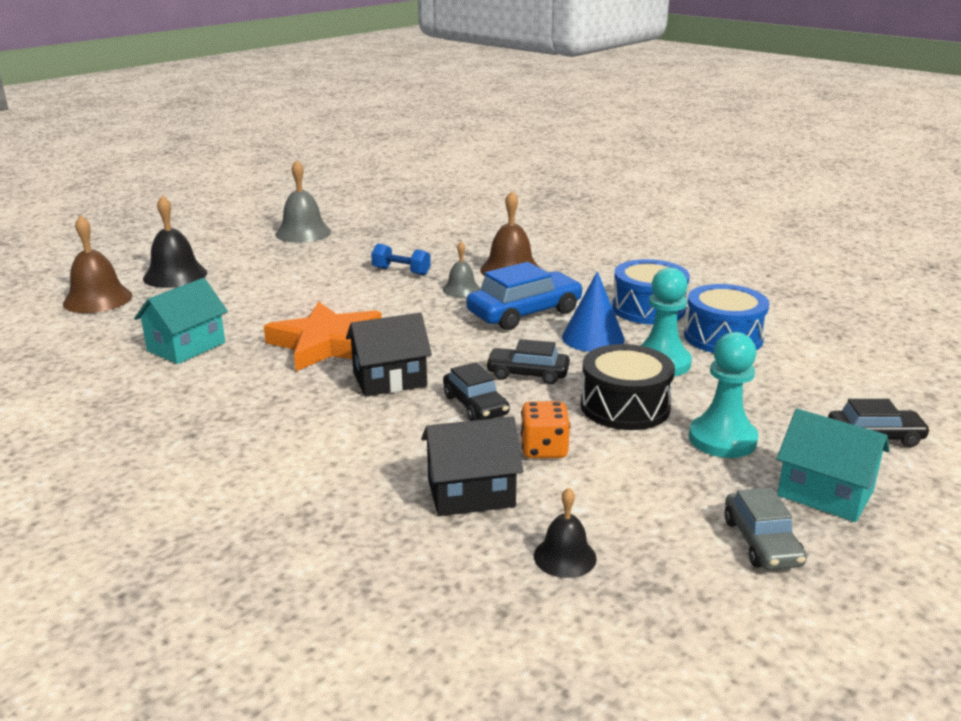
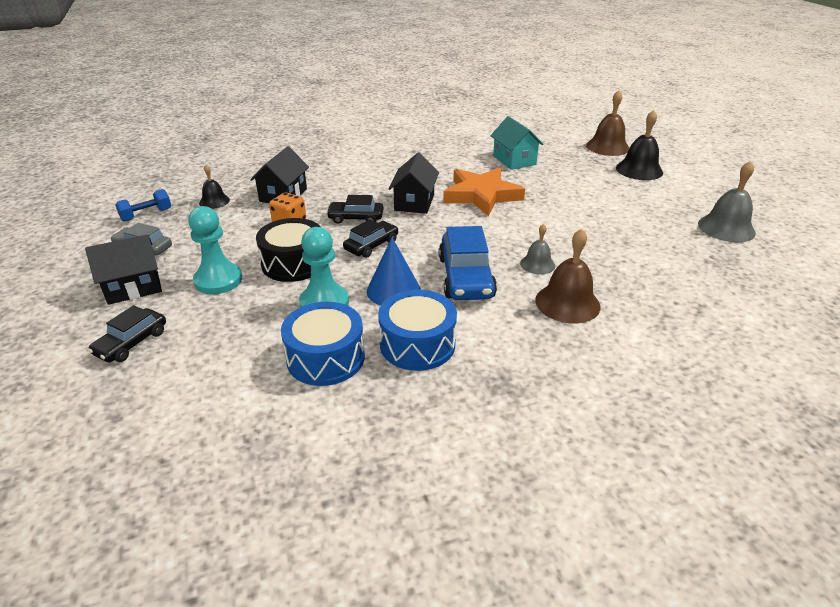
camera: 120 degrees right, 10 degrees up
blue dumbbell [371,244,431,276] -> blue dumbbell moved to [115,189,171,222]
turquoise house [777,409,890,522] -> black house [85,235,162,305]

